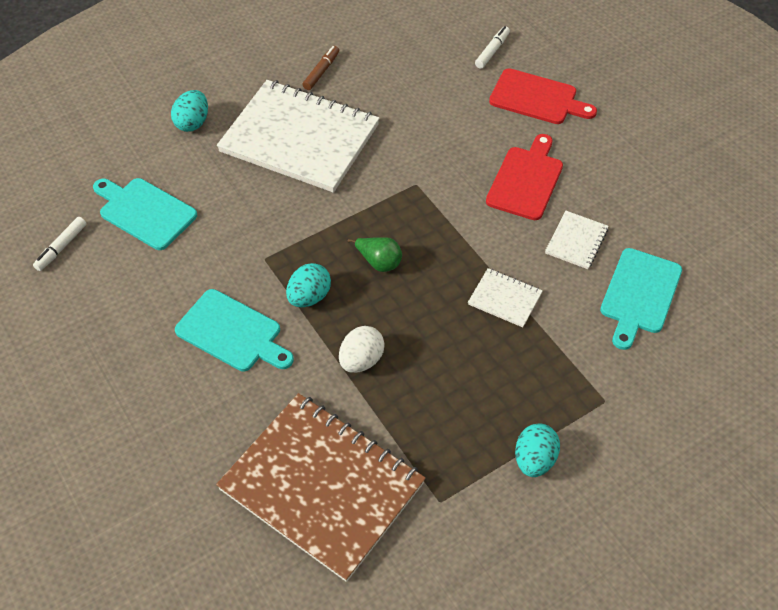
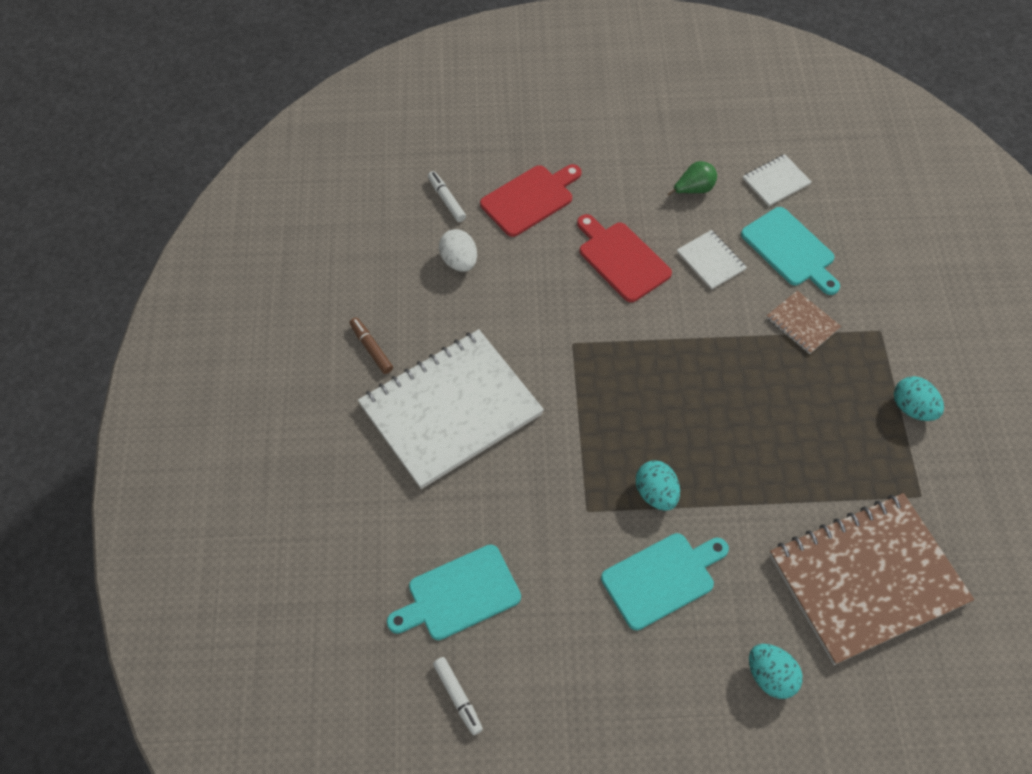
camera: 60 degrees left, 5 degrees up
turquoise egg [171,90,208,132] -> turquoise egg moved to [749,644,803,699]
white egg [339,326,385,373] -> white egg moved to [439,229,477,272]
green pear [348,237,402,272] -> green pear moved to [668,161,717,196]
white notebook [468,268,543,327] -> white notebook moved to [743,154,812,206]
none -> brown notebook [767,290,841,354]

